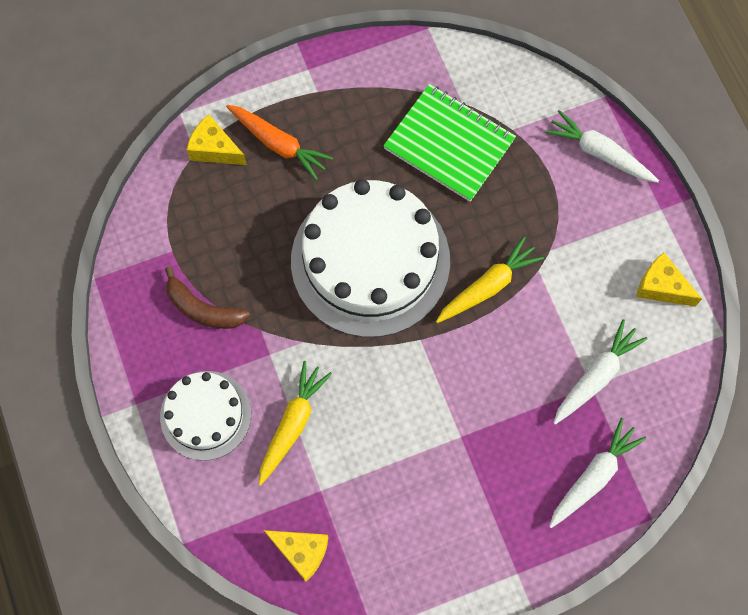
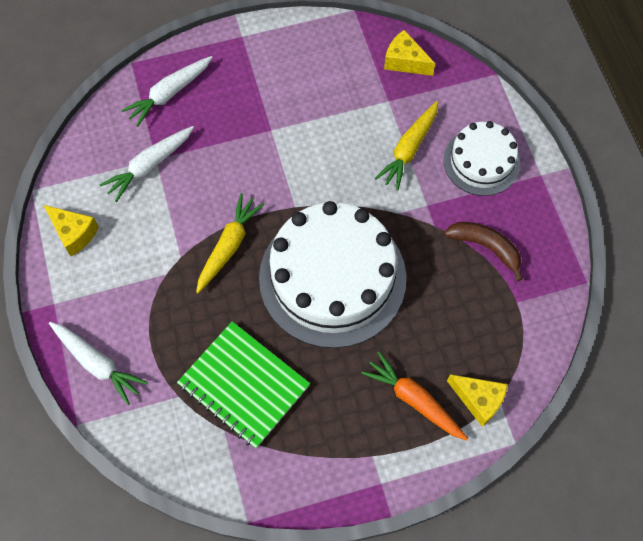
camera: 175 degrees left, 5 degrees down
yellow carrot [436,236,544,323] -> yellow carrot turned 150 degrees clockwise [196,193,265,293]

